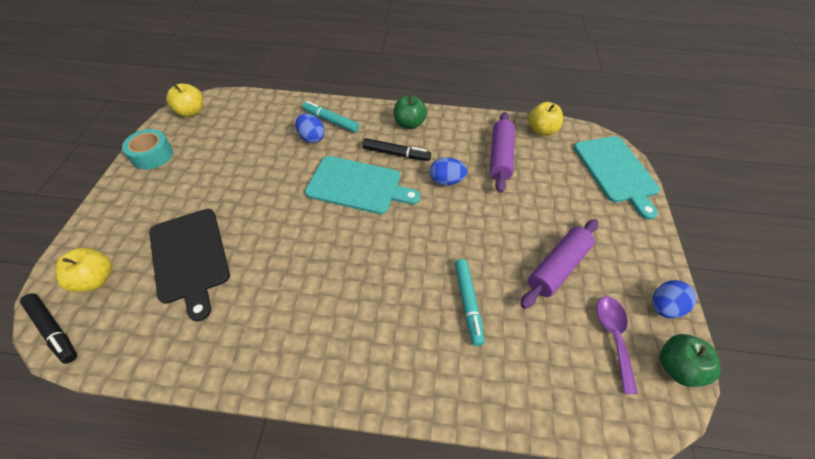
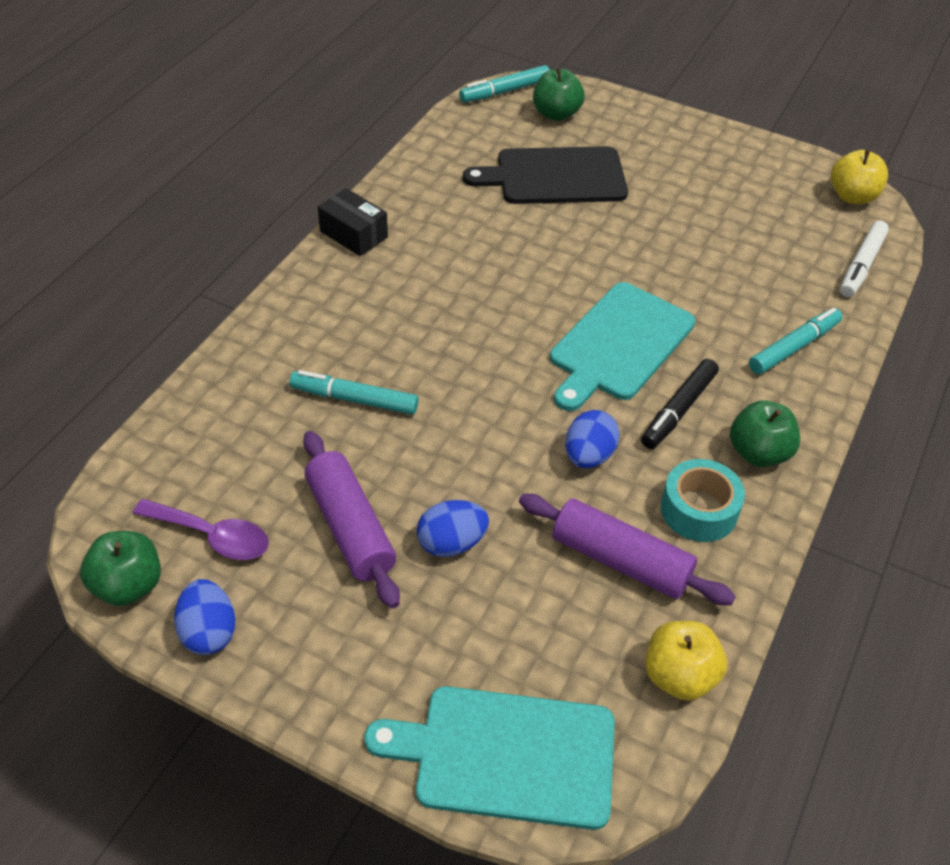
camera: 110 degrees right, 5 degrees down
black marker [20,293,77,364] -> turquoise marker [459,65,550,102]
yellow apple [55,247,112,292] -> green apple [533,68,585,121]
turquoise tape [122,129,173,169] -> turquoise tape moved to [661,459,745,542]
blue egg [296,113,325,143] -> blue egg moved to [417,500,489,557]
none -> black box [318,188,388,256]
none -> white marker [840,221,889,297]

